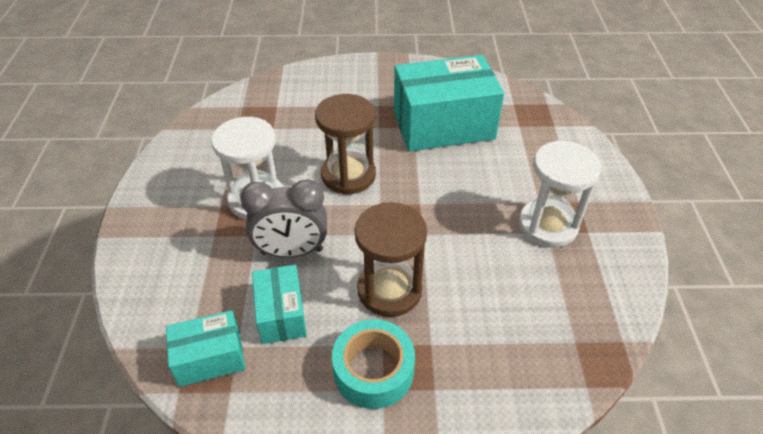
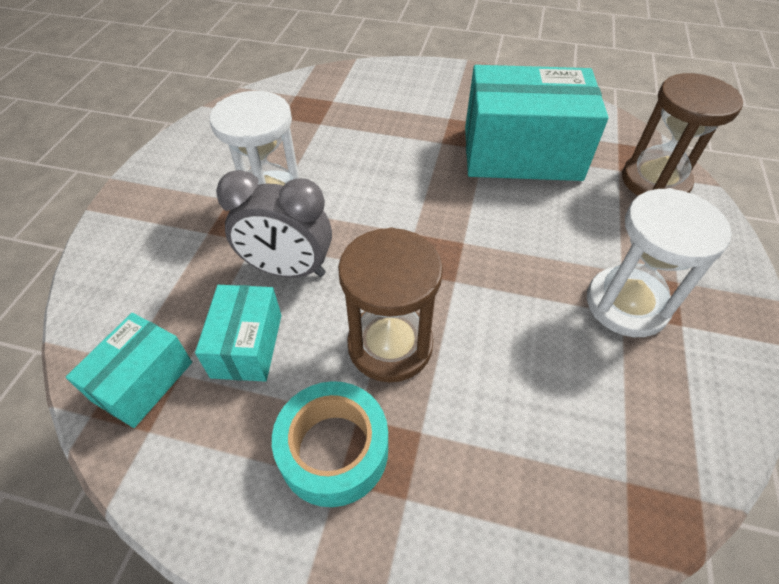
camera: 15 degrees right, 5 degrees up
turquoise box [166,310,245,387] -> turquoise box turned 60 degrees counterclockwise [66,313,192,428]
brown hourglass [315,94,376,195] -> brown hourglass moved to [622,73,743,196]

